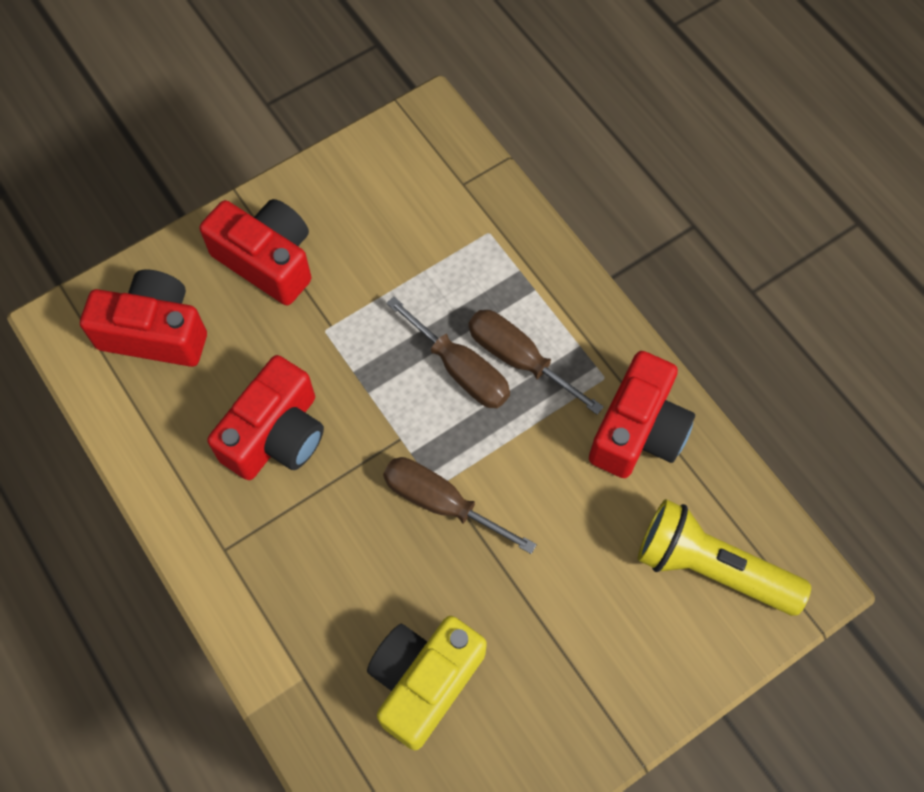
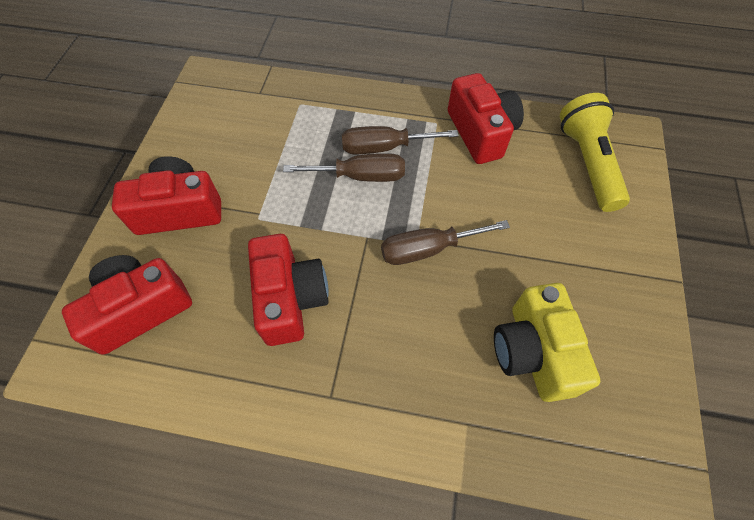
camera: 45 degrees left, 5 degrees down
yellow flashlight [638,499,811,616] -> yellow flashlight turned 105 degrees clockwise [560,93,630,212]

